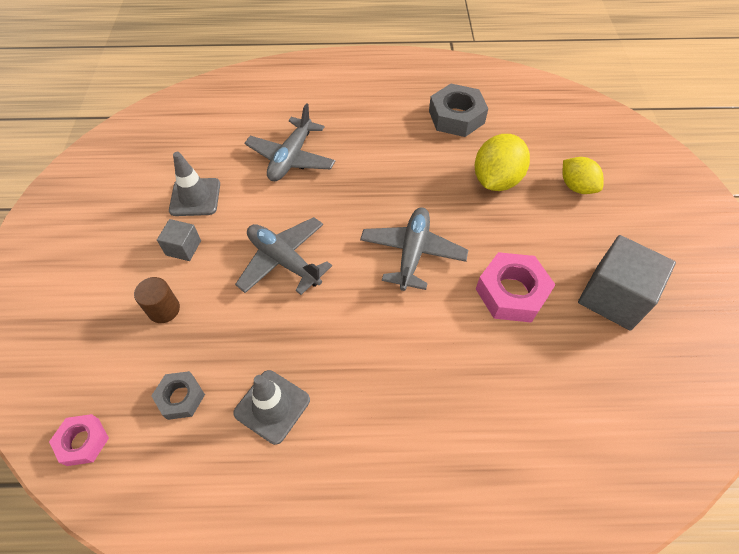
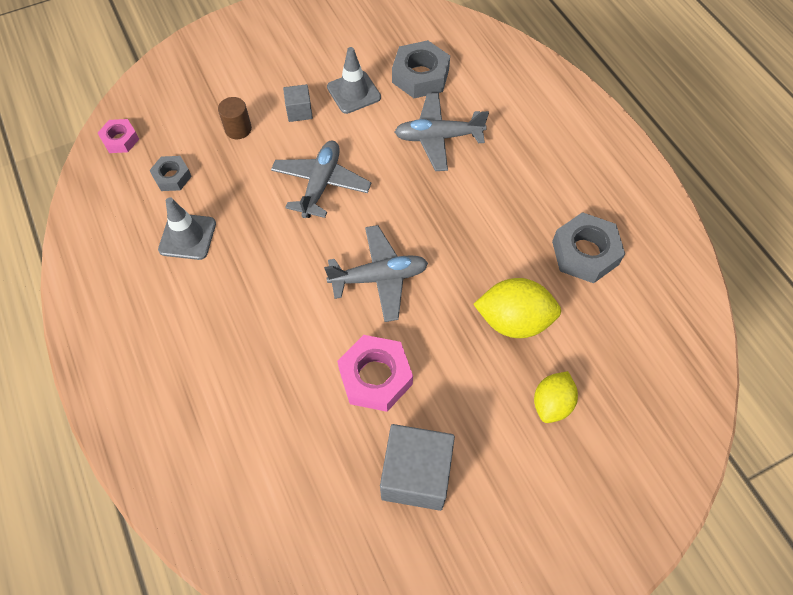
camera: 65 degrees right, 5 degrees up
none -> grey nut [392,40,450,98]

